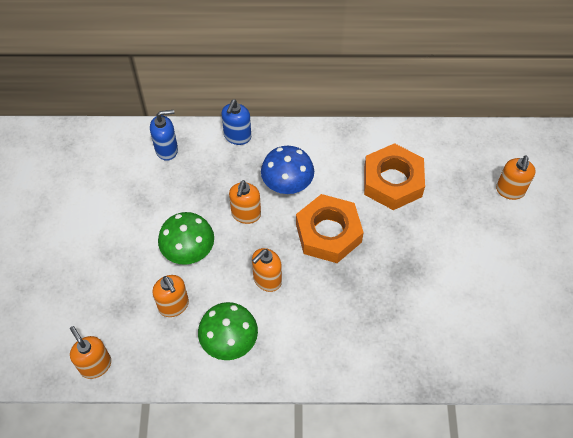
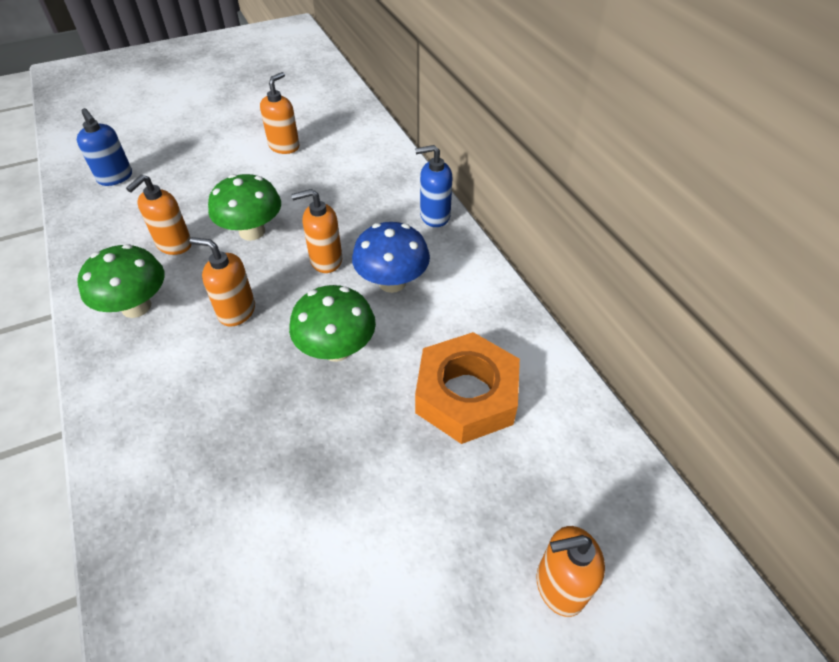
camera: 65 degrees right, 10 degrees down
orange soap dispenser [70,326,111,379] -> orange soap dispenser moved to [260,72,300,154]
blue soap dispenser [150,110,178,161] -> blue soap dispenser moved to [77,108,132,186]
orange nut [296,194,364,263] -> green mushroom [289,285,376,362]

